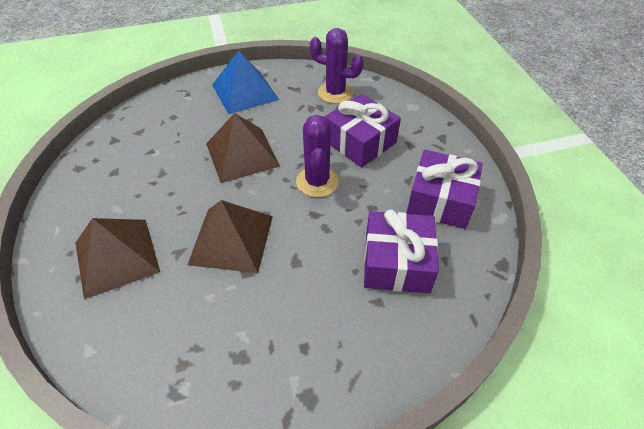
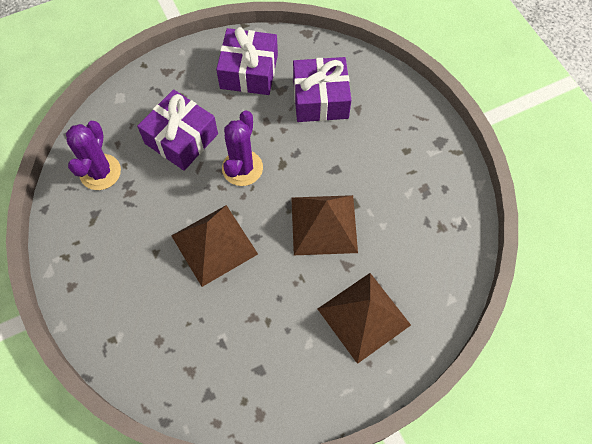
camera: 100 degrees left, 15 degrees up
blue pyramid [212,51,279,114] -> none
purple cactus [296,115,339,197] -> purple cactus turned 60 degrees counterclockwise [222,110,263,186]

